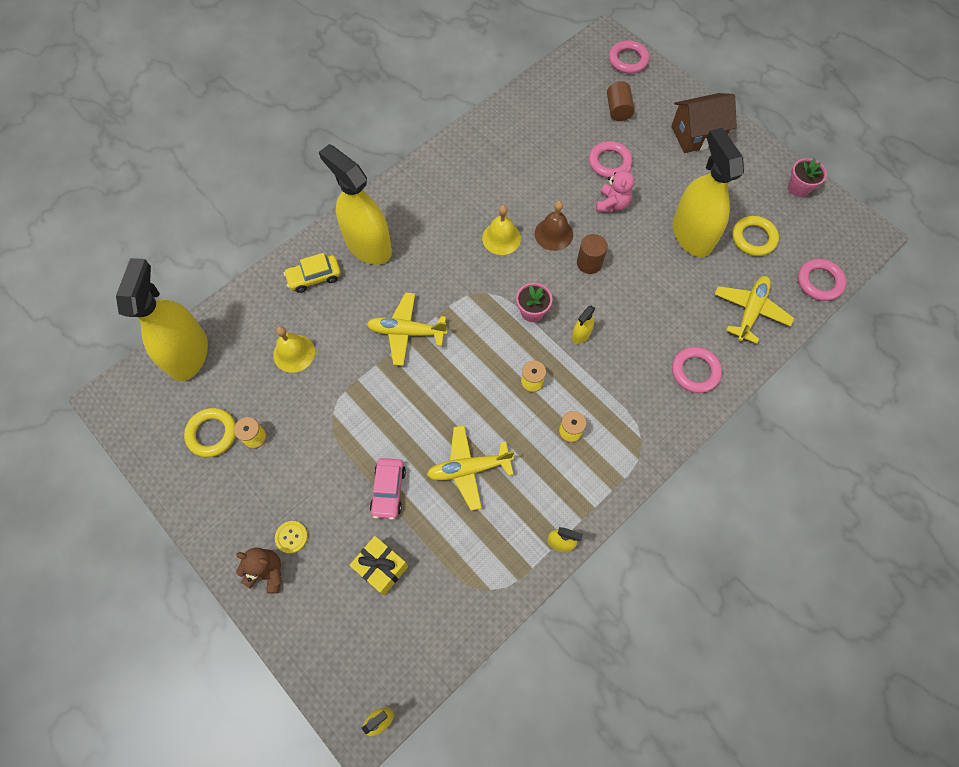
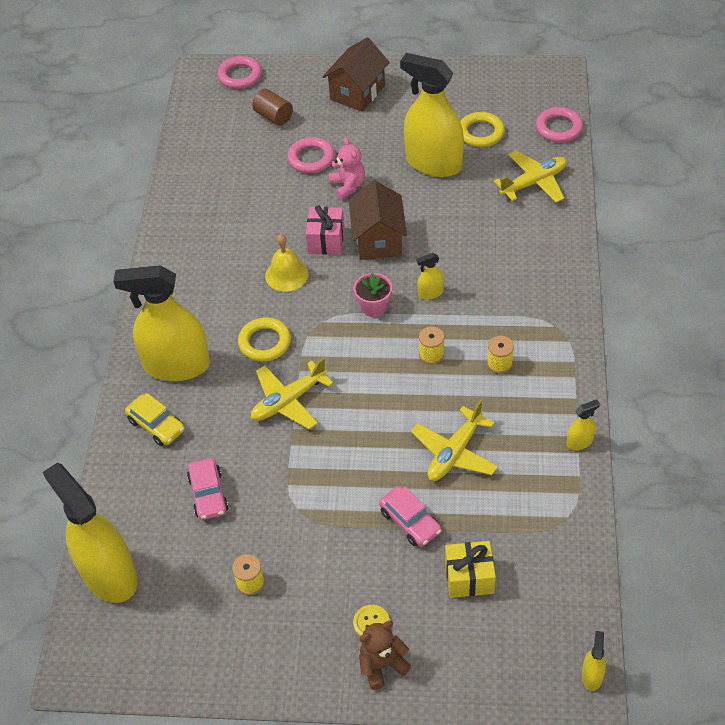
camera: 40 degrees left, 15 degrees down
yellow ring [184,408,236,457] -> yellow ring moved to [238,317,291,362]
yellow bell [273,326,315,373] -> pink car [187,458,229,520]
yellow car [284,253,341,293] -> yellow car turned 75 degrees counterclockwise [125,393,185,446]
brown bell [535,201,573,251] -> pink gift [306,205,344,255]
yellow spray bottle [572,306,596,344] -> yellow spray bottle turned 75 degrees clockwise [417,253,444,300]
brown cylinder [577,234,608,274] -> brown house [349,181,407,260]
pink ring [672,347,722,393] -> none
yellow plane [715,276,794,344] -> yellow plane turned 75 degrees clockwise [494,151,567,203]
pink flower pot [788,158,827,197] -> none

